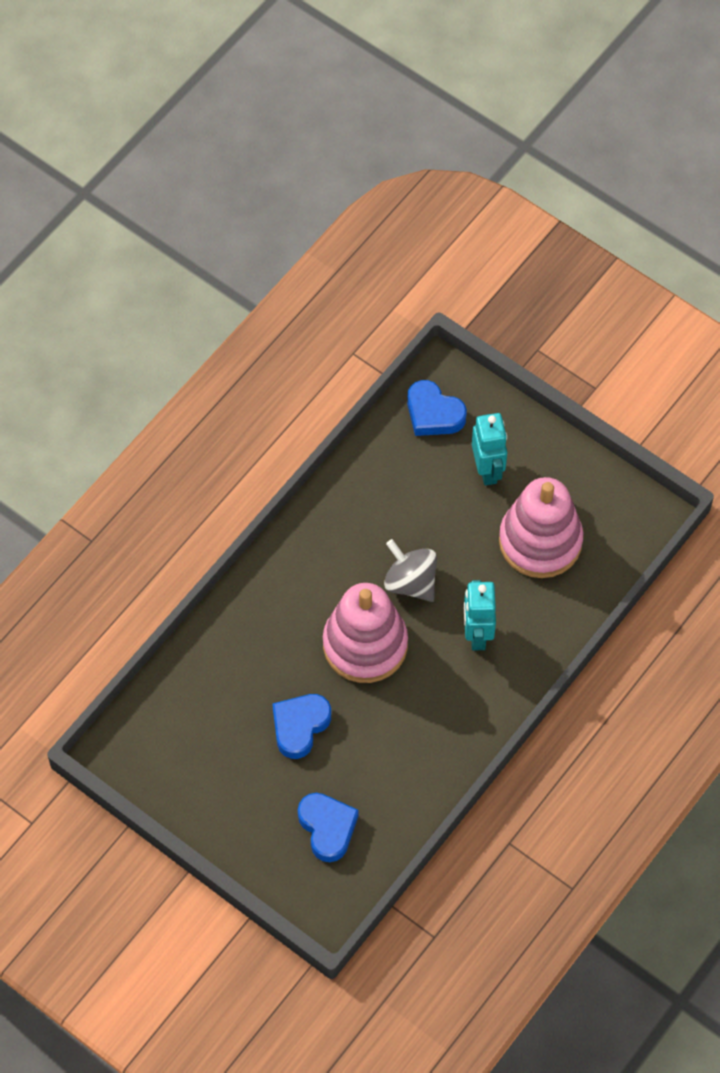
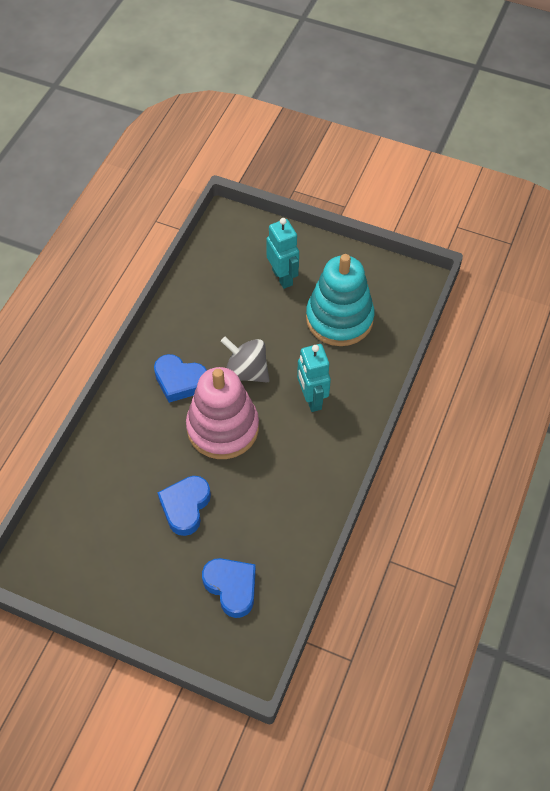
camera: 15 degrees left, 5 degrees down
blue heart [407,380,467,436] -> blue heart moved to [154,354,207,403]
pink stacking toy [499,477,583,578] -> turquoise stacking toy [306,254,374,346]

